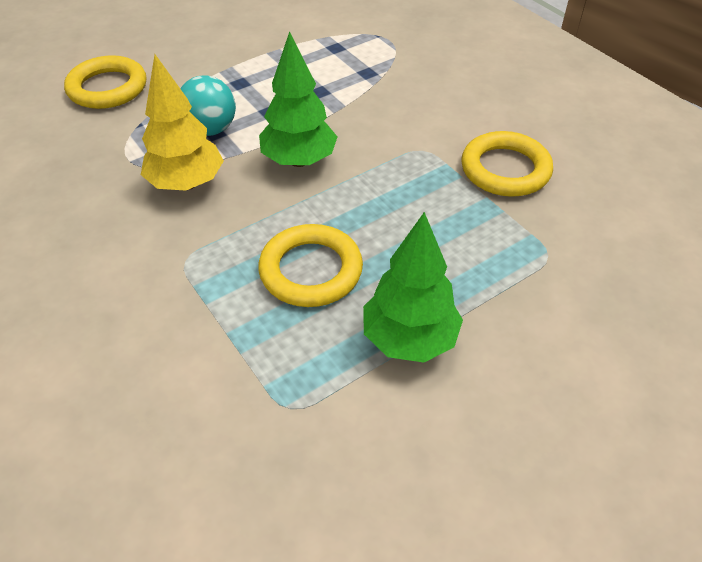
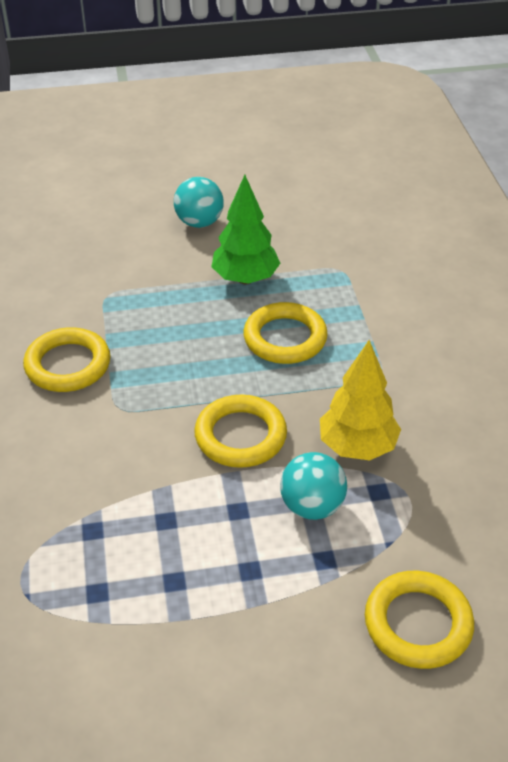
camera: 155 degrees left, 5 degrees down
green tree [259,31,337,167] -> yellow ring [194,395,287,468]
none -> turquoise ball [174,177,224,228]

